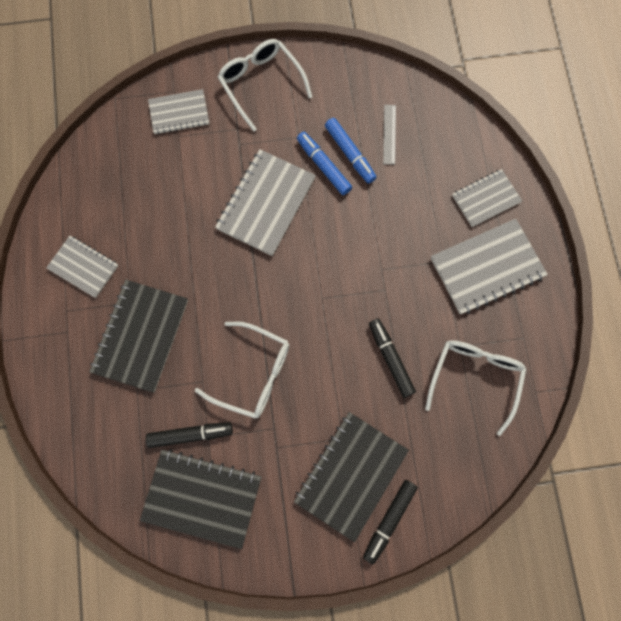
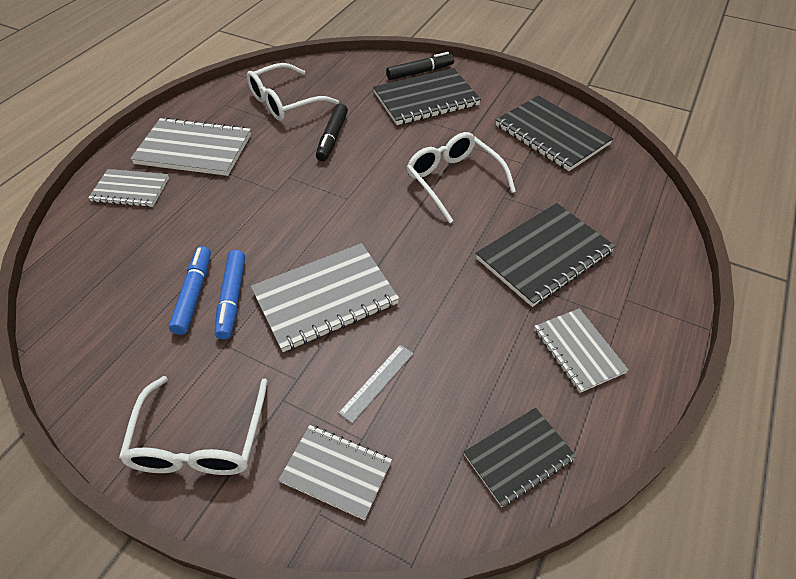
camera: 145 degrees left, 25 degrees down
black marker [146,422,233,448] -> none
grey ruler [383,105,396,165] -> grey ruler moved to [338,345,414,424]
none -> black notebook [464,408,576,507]

